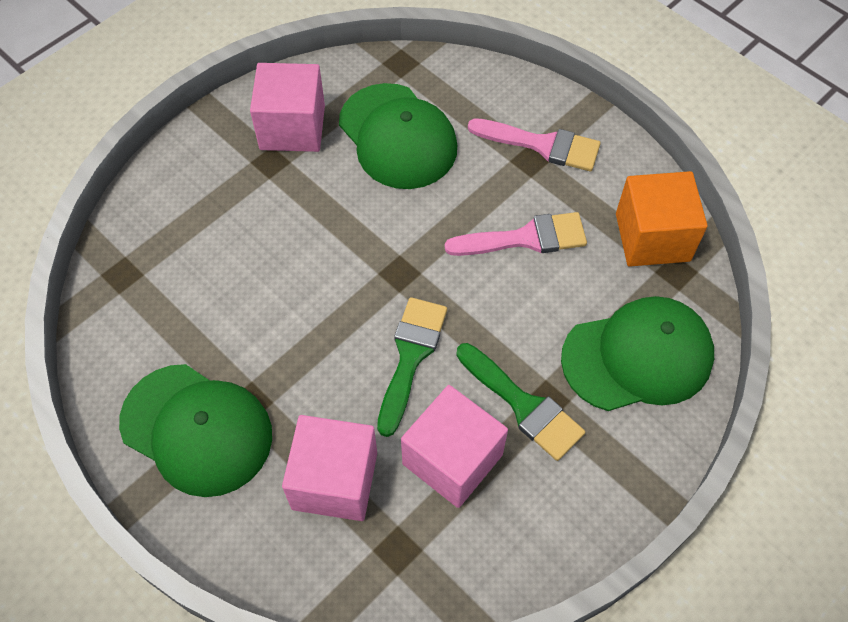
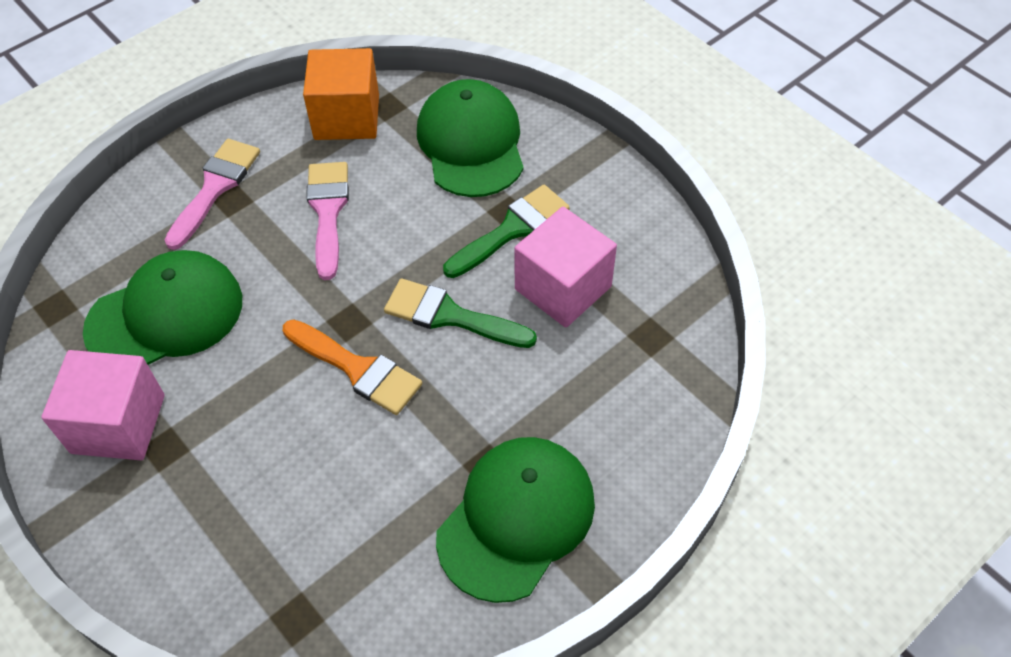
camera: 85 degrees left, 5 degrees down
pink cube [282,415,377,521] -> none
none -> orange brush [283,319,422,415]

